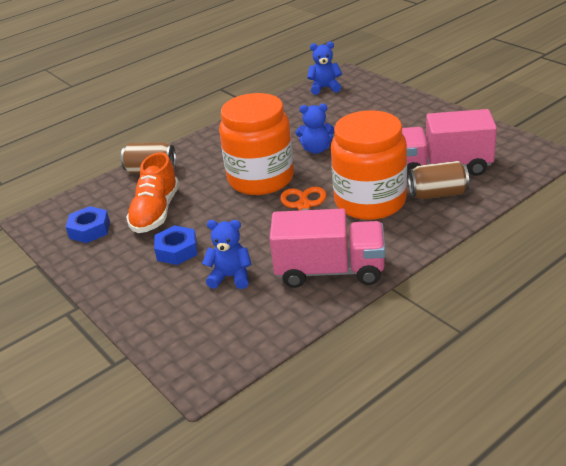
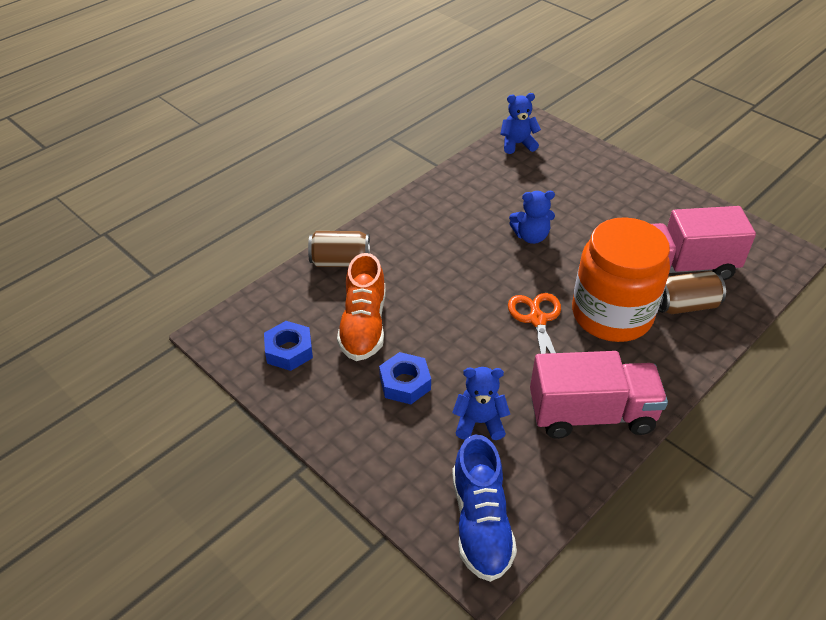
camera: 10 degrees left, 10 degrees up
orange jar [219,93,294,195] -> none
none -> blue shoe [452,435,517,582]

